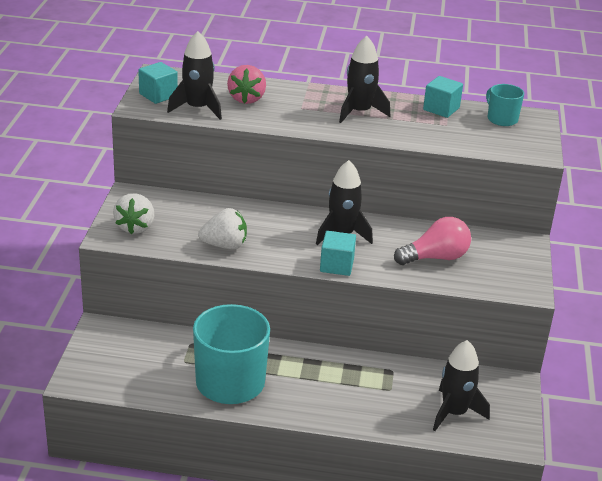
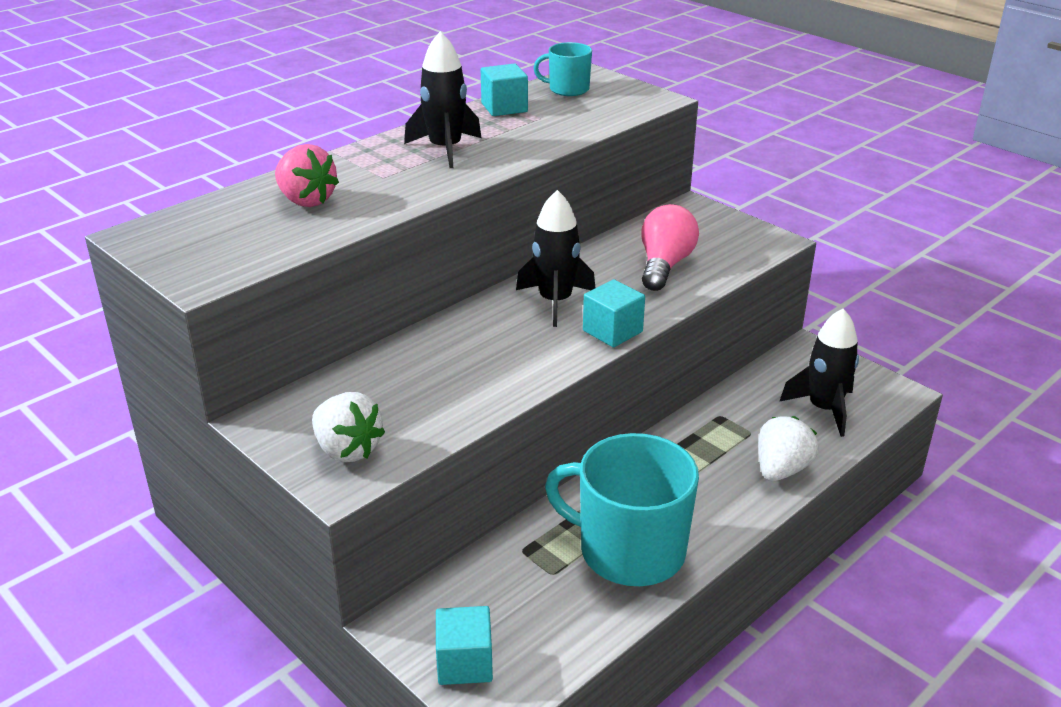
camera: 50 degrees left, 0 degrees up
turquoise cube [138,62,178,104] -> turquoise cube moved to [436,606,493,685]
black rocket [167,31,222,120] -> none
white strawberry [198,208,247,250] -> white strawberry moved to [758,416,819,481]

